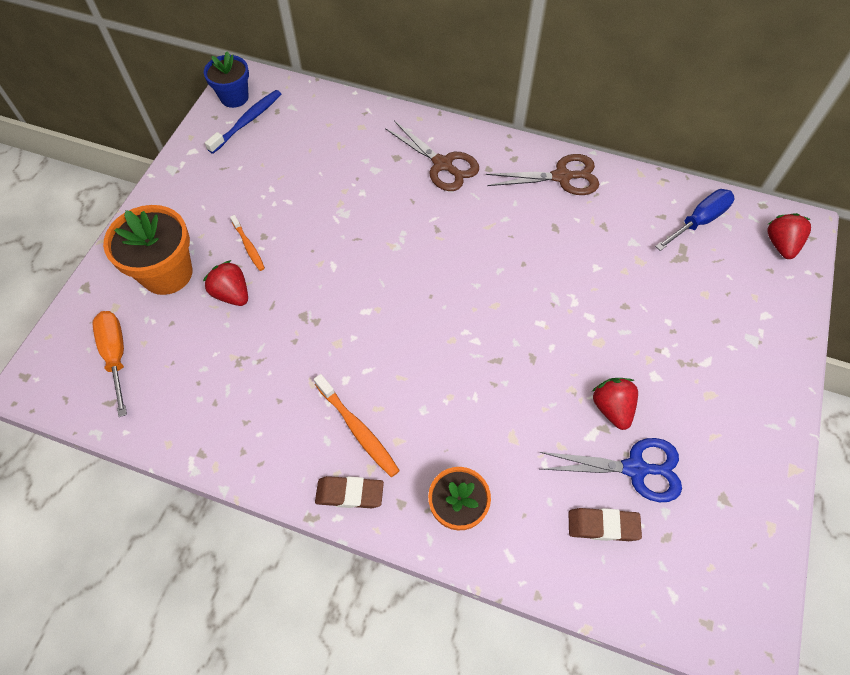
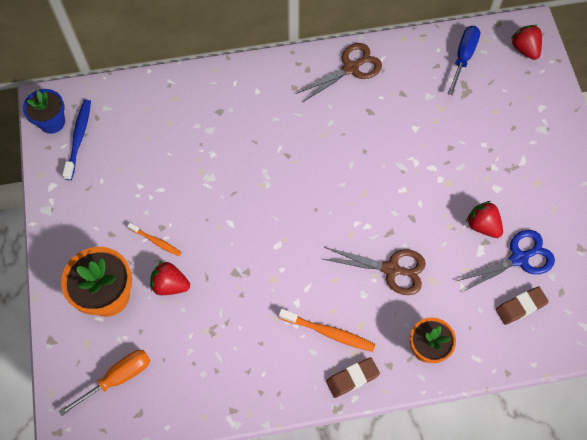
camera: 30 degrees left, 5 degrees up
orange screwdriver [92,311,127,417] -> orange screwdriver turned 105 degrees clockwise [59,350,150,416]
brown scissors [385,121,479,191] -> brown scissors moved to [323,247,426,295]

